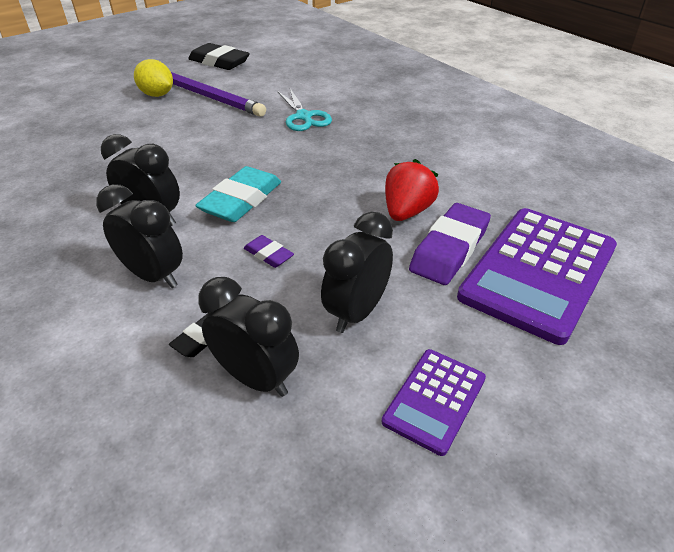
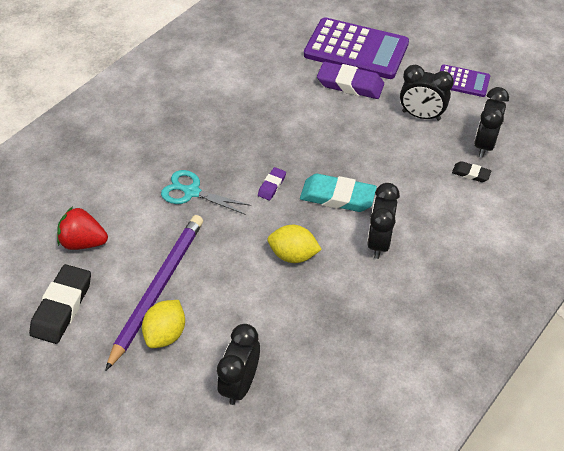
camera: 105 degrees left, 10 degrees up
black clock [96,184,183,288] -> black clock moved to [217,324,260,405]
purple eraser [244,235,294,268] -> purple eraser moved to [258,167,286,200]
turquoise scissors [278,89,332,131] -> turquoise scissors turned 120 degrees counterclockwise [161,170,251,215]
red strawberry [385,159,439,221] -> red strawberry moved to [57,206,108,250]
none -> yellow lemon [268,225,322,263]

